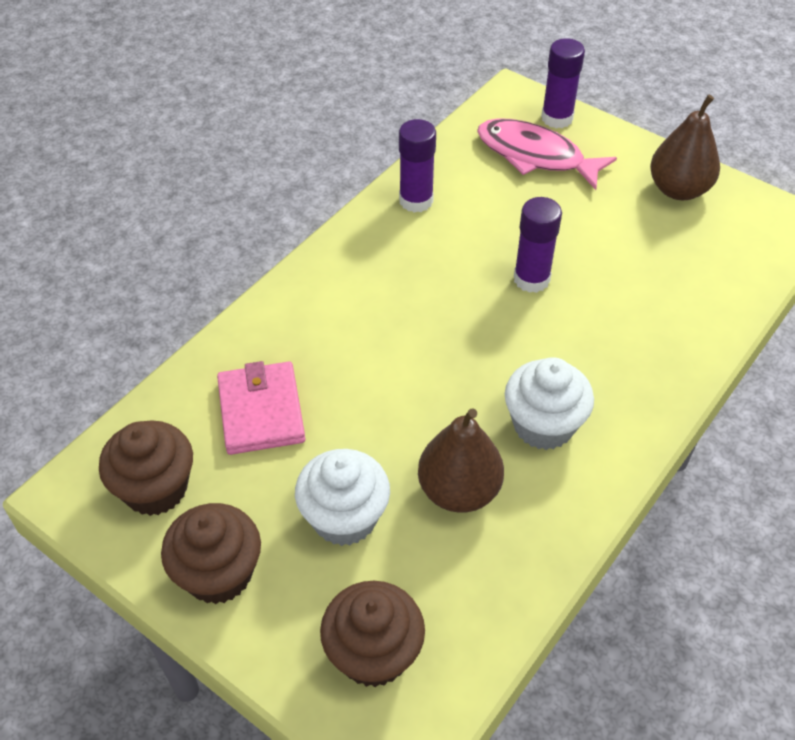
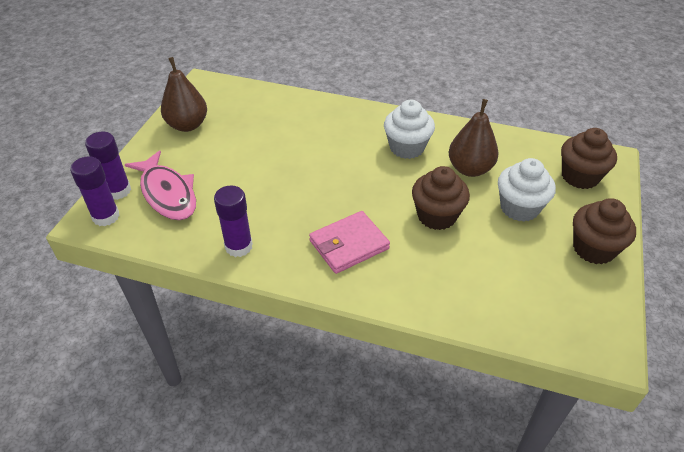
camera: 110 degrees left, 5 degrees down
brown cupcake [99,420,193,516] -> brown cupcake moved to [412,166,470,230]
pink wallet [217,361,305,455] -> pink wallet moved to [309,211,390,274]
pink fish [477,118,617,190] -> pink fish turned 45 degrees counterclockwise [125,150,196,220]
purple glue stick [514,197,562,293] -> purple glue stick moved to [70,156,120,226]

